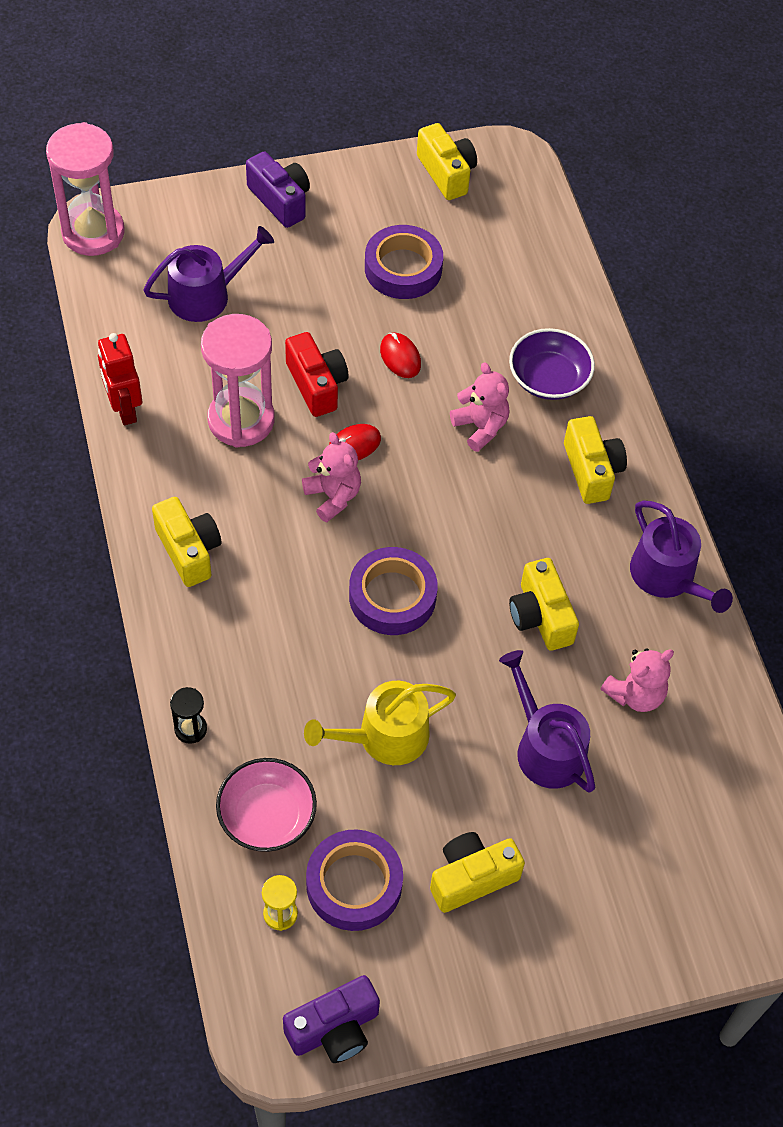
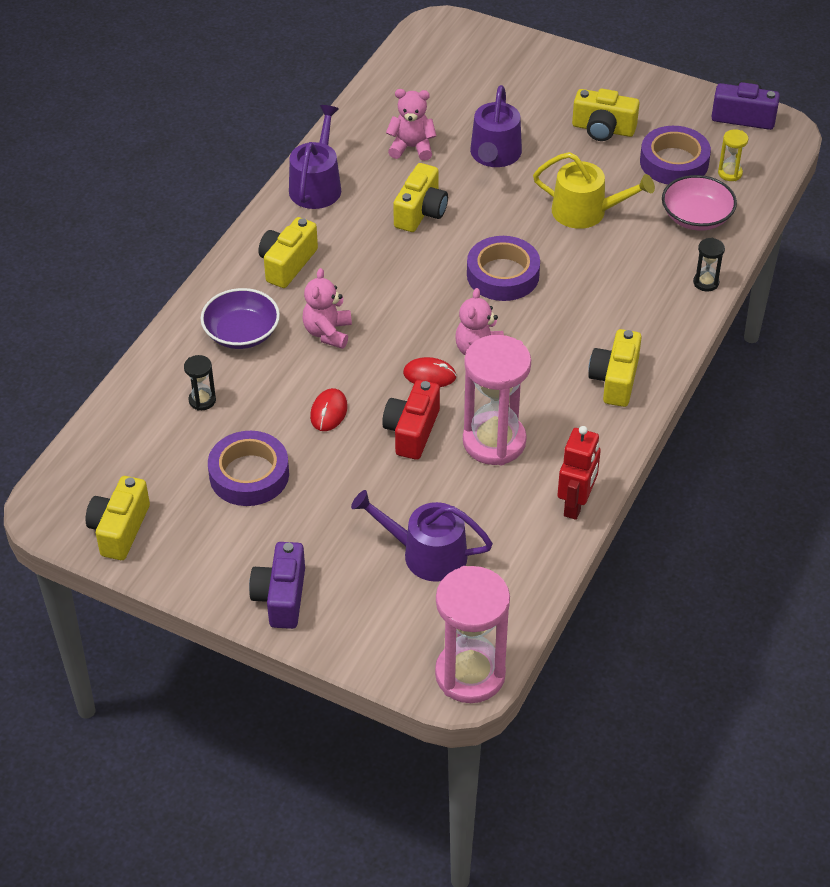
camera: 135 degrees left, 10 degrees down
none -> black hourglass [184,355,216,411]

